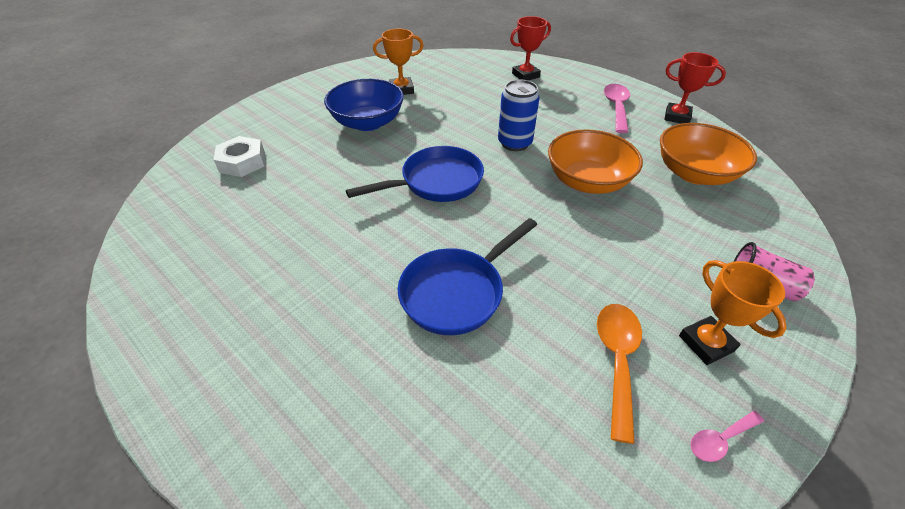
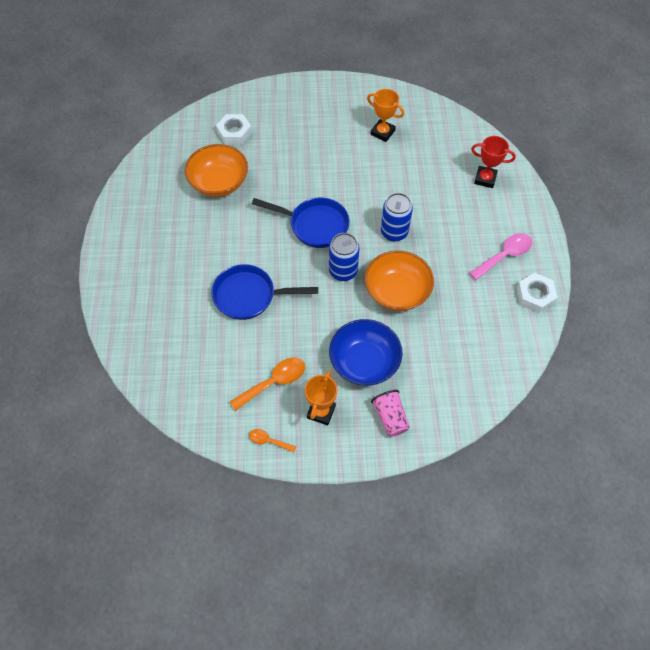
camera: 45 degrees right, 15 degrees up
blue bowl [324,79,404,131] -> blue bowl moved to [329,319,403,386]
orange bowl [660,123,757,185] -> orange bowl moved to [185,144,248,197]
red trophy [664,52,726,123] -> white nut [516,273,558,313]
pink spoon [690,411,764,462] -> orange spoon [249,429,296,453]
none -> blue can [329,233,360,281]

